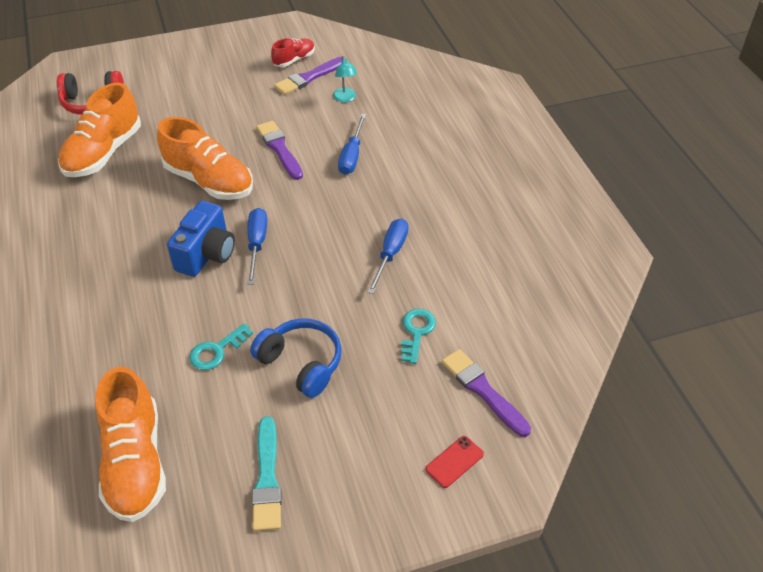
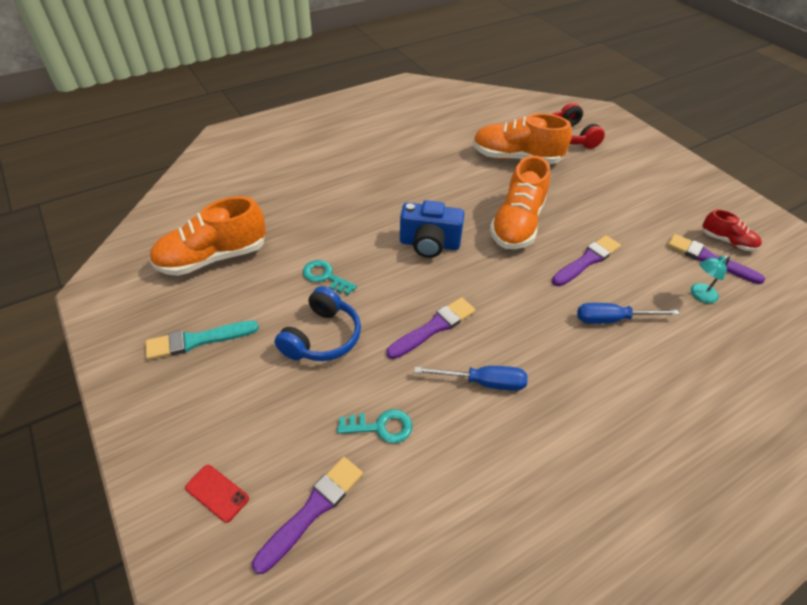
camera: 75 degrees right, 0 degrees up
blue screwdriver [247,208,267,285] -> none
none -> purple brush [386,297,476,359]

